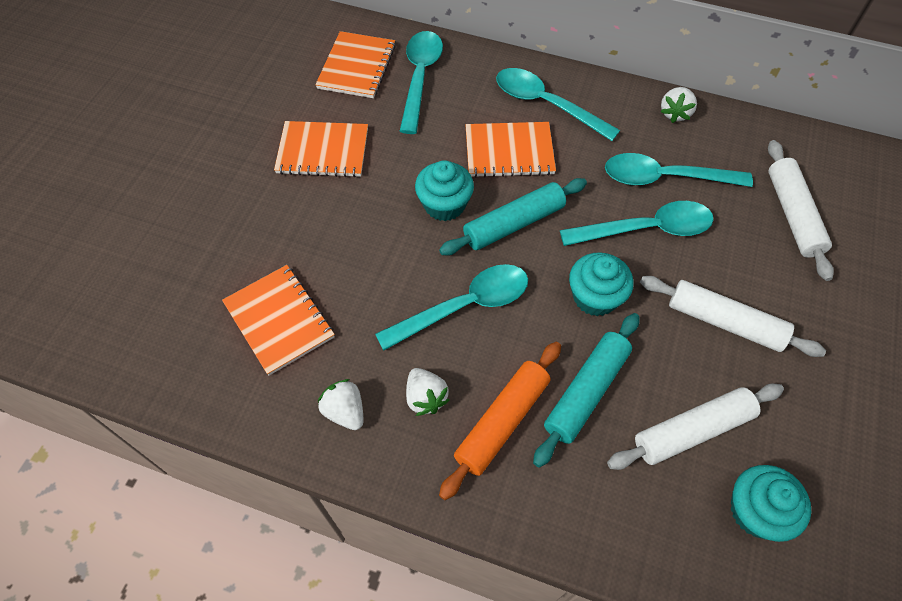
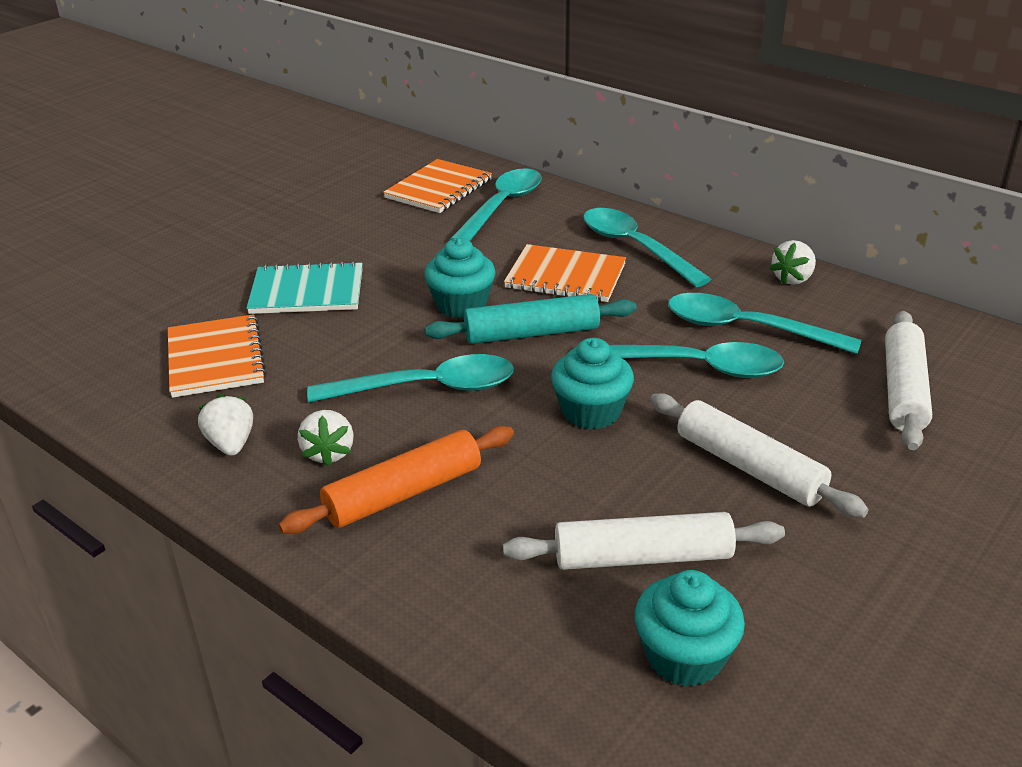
camera: 20 degrees right, 25 degrees down
orange notebook [274,121,368,177] -> none
turquoise rolling pin [533,313,639,468] -> none
none -> turquoise notebook [247,261,363,314]

